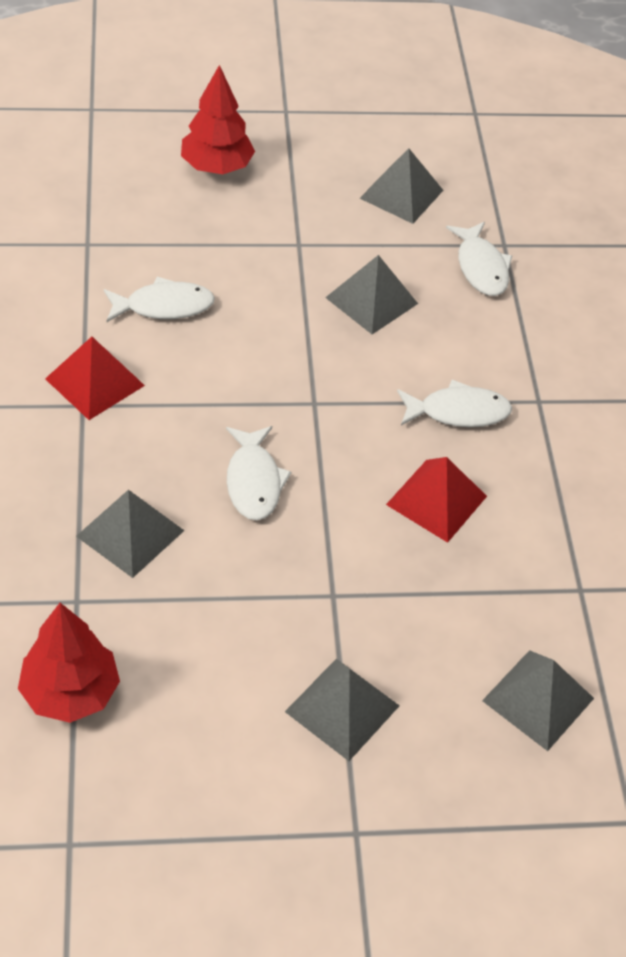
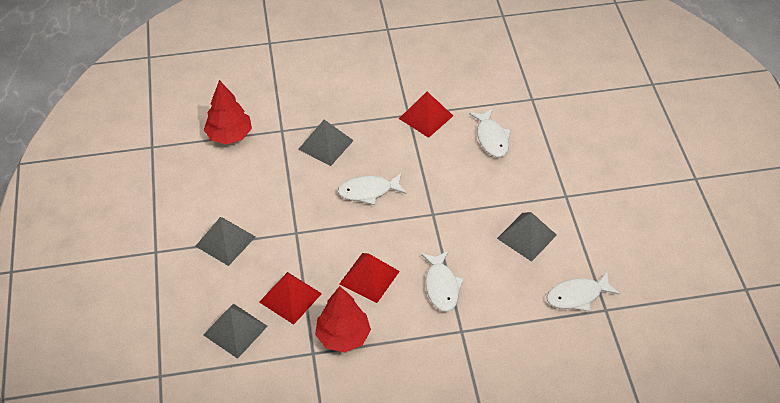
camera: 90 degrees right, 0 degrees up
red tree [181,65,255,174] -> red tree moved to [315,286,371,353]
grey pyramid [360,148,443,224] -> none
none -> red pyramid [259,272,322,325]

